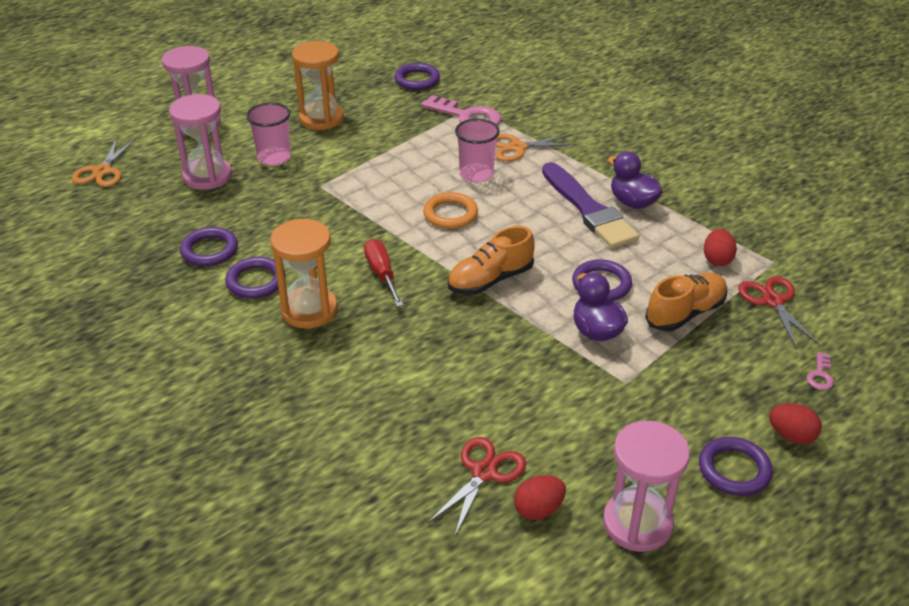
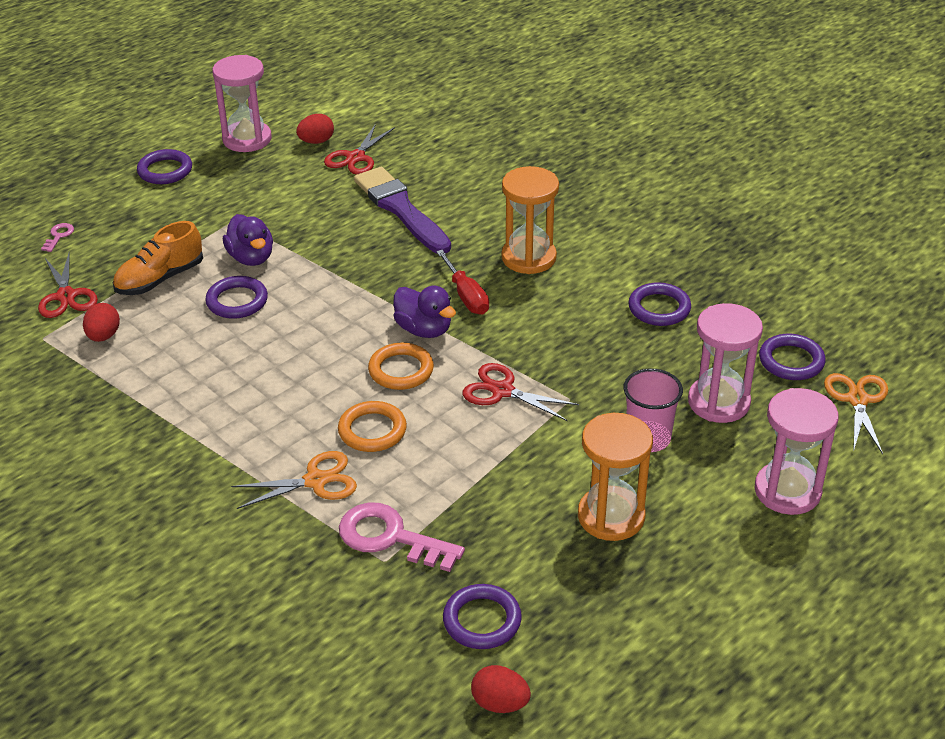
camera: 175 degrees right, 0 degrees up
purple ring [225,257,285,299] -> purple ring moved to [759,334,826,380]
orange shoe [447,226,534,295] -> none
pink cup [455,119,500,183] -> orange ring [338,401,407,452]
purple brush [542,162,639,248] -> purple brush moved to [354,167,451,254]
purple duck [608,152,663,209] -> purple duck moved to [393,286,456,338]
red egg [769,403,822,444] -> red egg moved to [471,665,531,713]
none -> red scissors [462,363,579,421]

